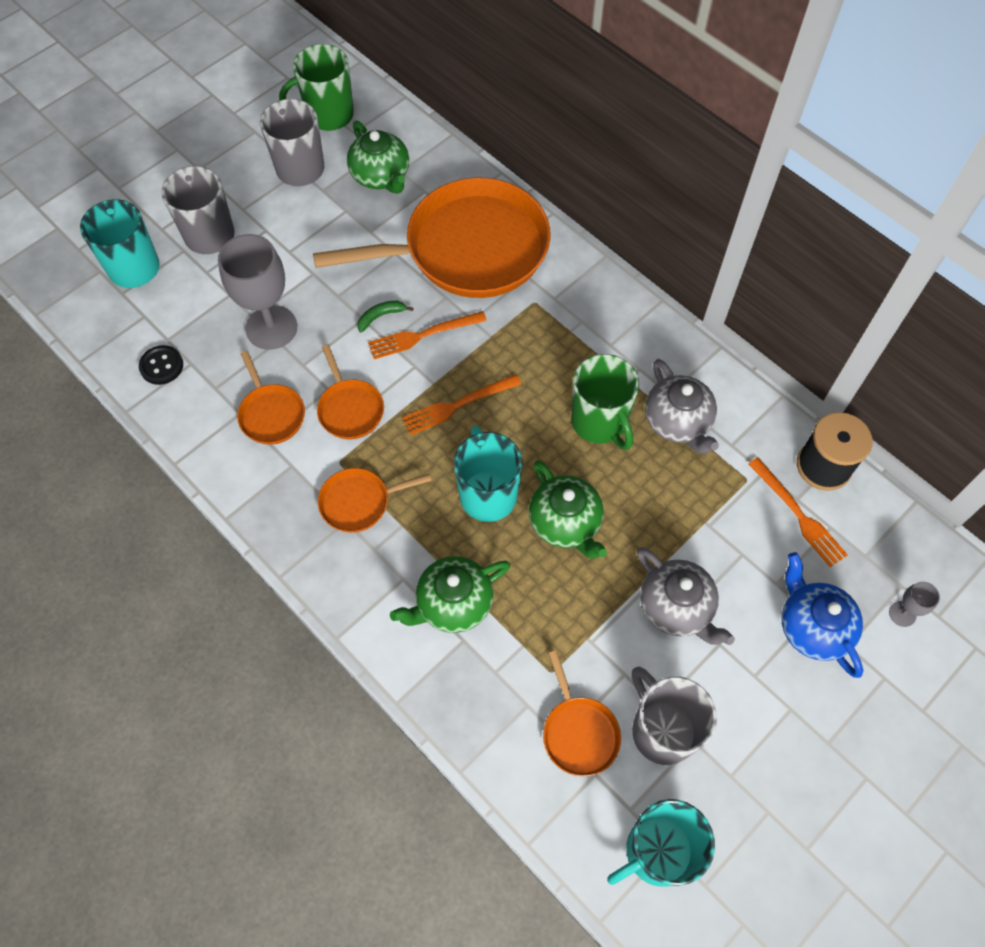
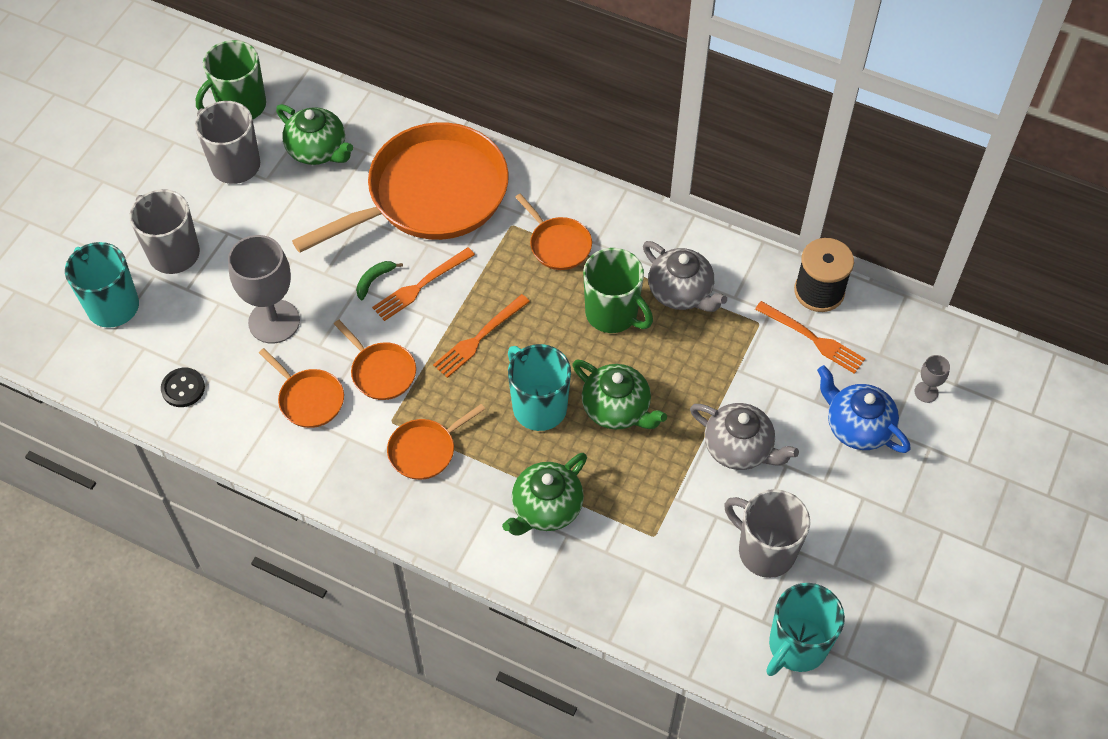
camera: 20 degrees left, 5 degrees down
orange pan [543,650,621,777] -> orange pan moved to [515,193,592,270]

